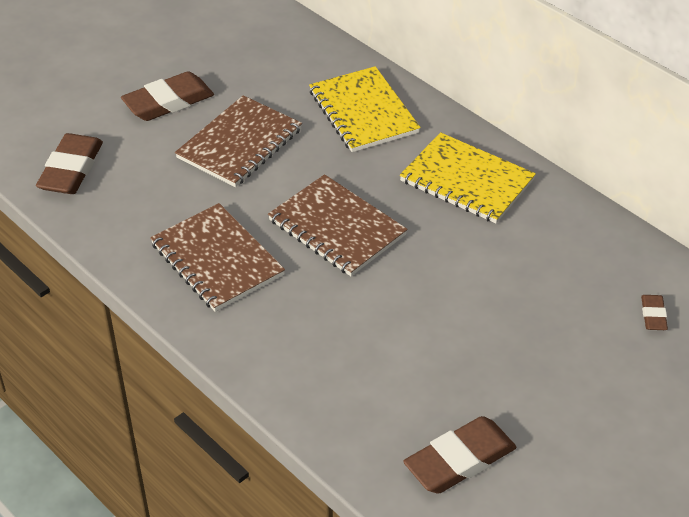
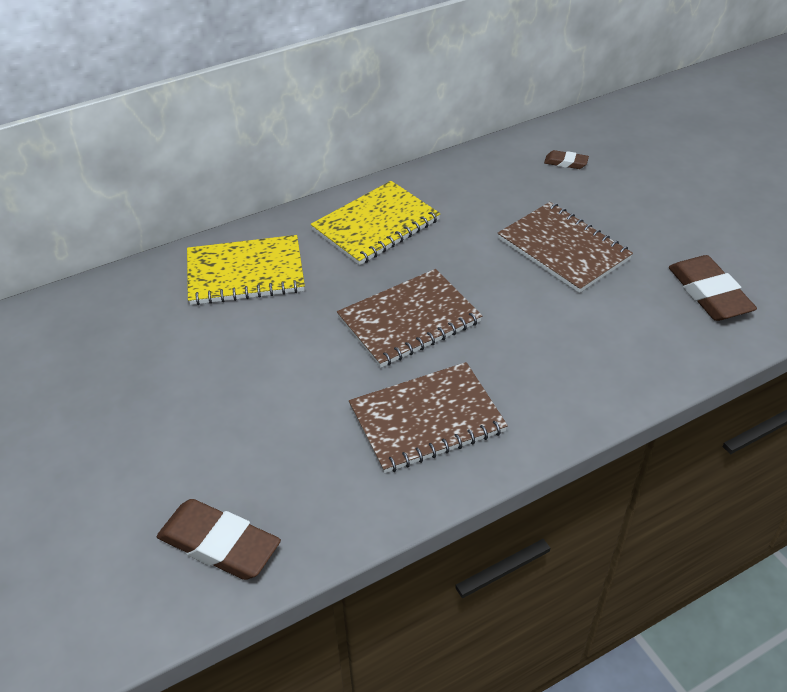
camera: 75 degrees left, 0 degrees up
brown eraser [121,71,214,121] -> none
brown notebook [175,95,302,187] -> brown notebook moved to [498,202,633,293]

